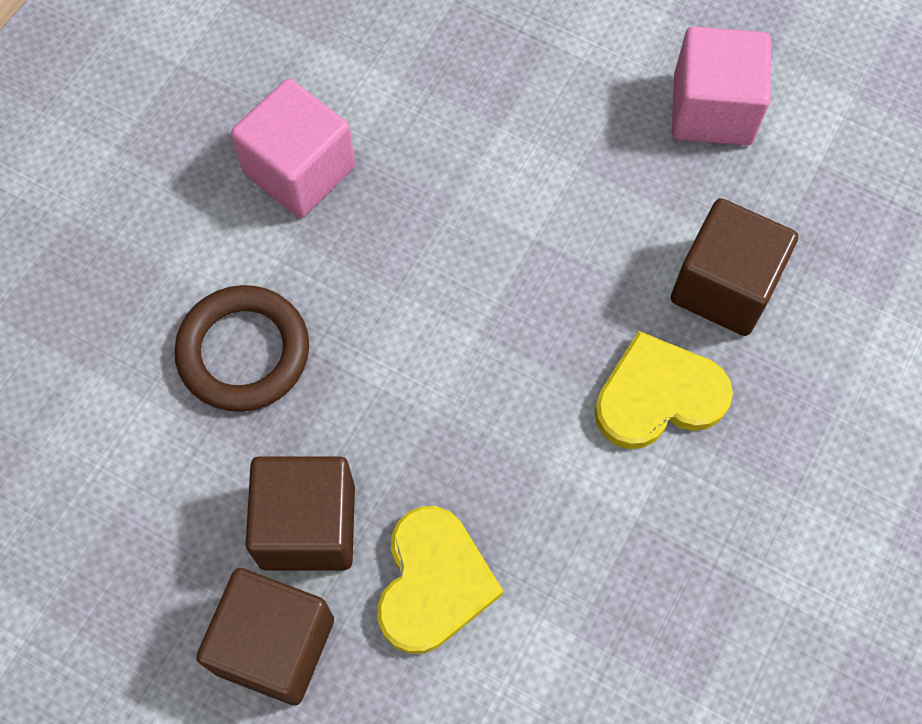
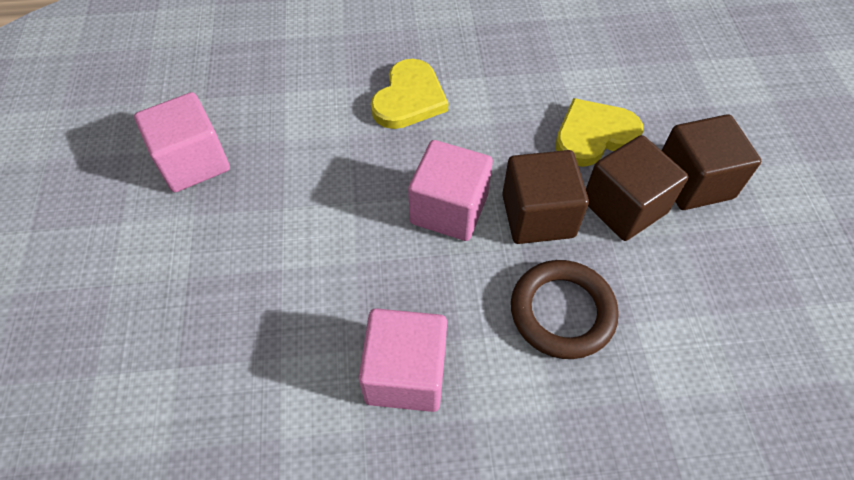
camera: 125 degrees left, 10 degrees down
yellow heart [595,331,733,449] -> yellow heart turned 105 degrees counterclockwise [371,59,448,129]
brown cube [671,198,798,336] -> brown cube moved to [502,150,589,244]
none -> pink cube [408,140,493,241]

